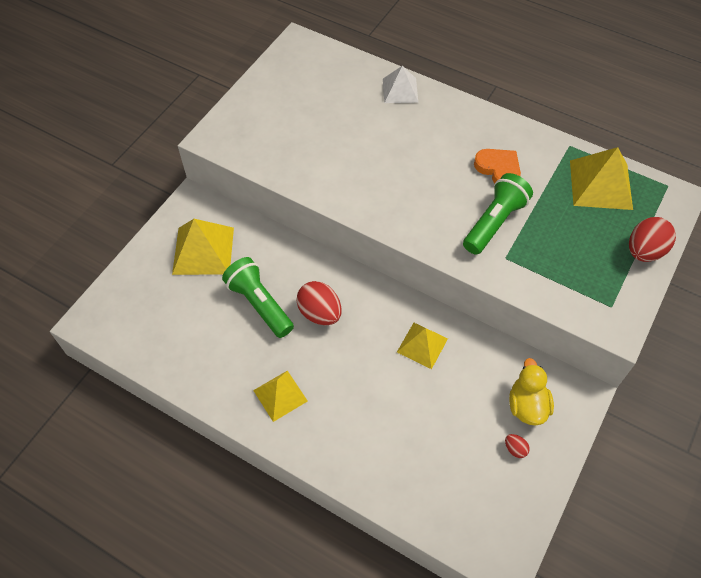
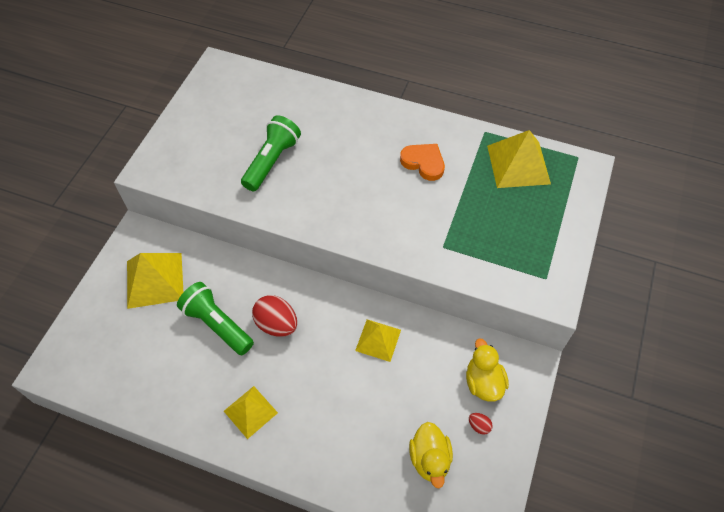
camera: 10 degrees left, 0 degrees up
white pyramid [383,66,419,103] -> none
green flashlight [463,173,533,255] -> green flashlight moved to [241,115,301,191]
red egg [629,217,676,262] -> none
none -> yellow duck [409,422,453,488]

